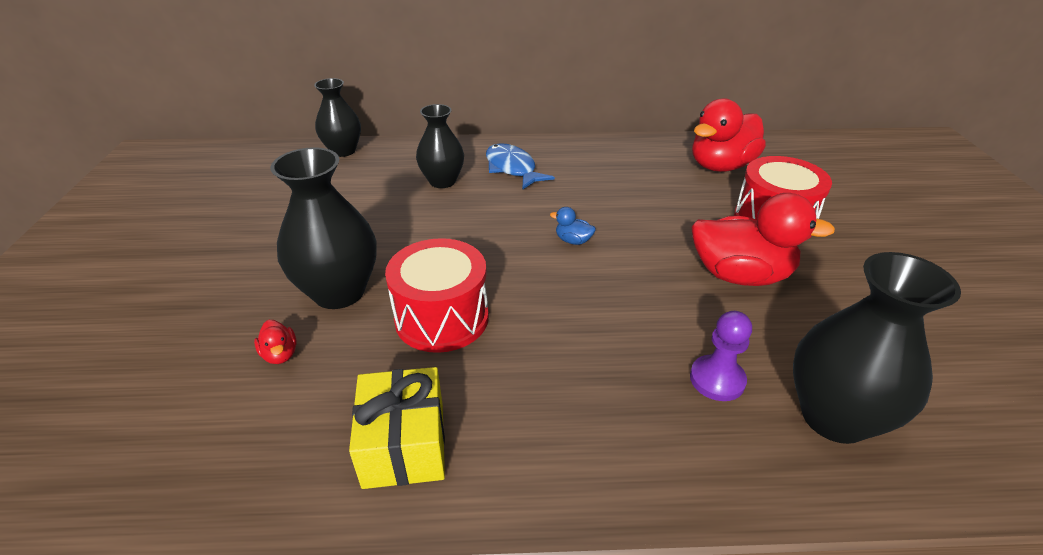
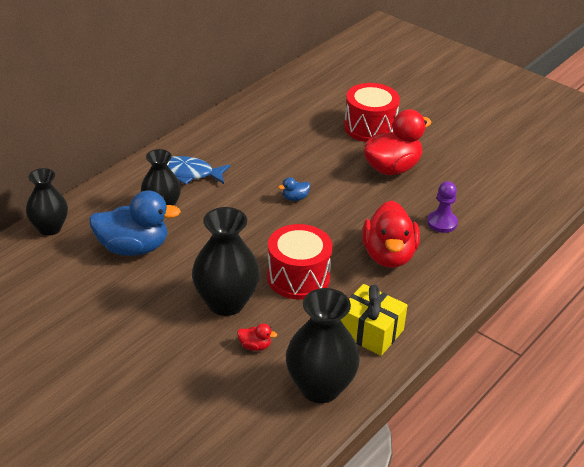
camera: 50 degrees left, 0 degrees up
red duck [692,98,766,172] -> red duck moved to [362,201,420,268]
black vase [793,252,961,444] -> black vase moved to [286,288,360,403]
none -> blue duck [89,190,181,256]

